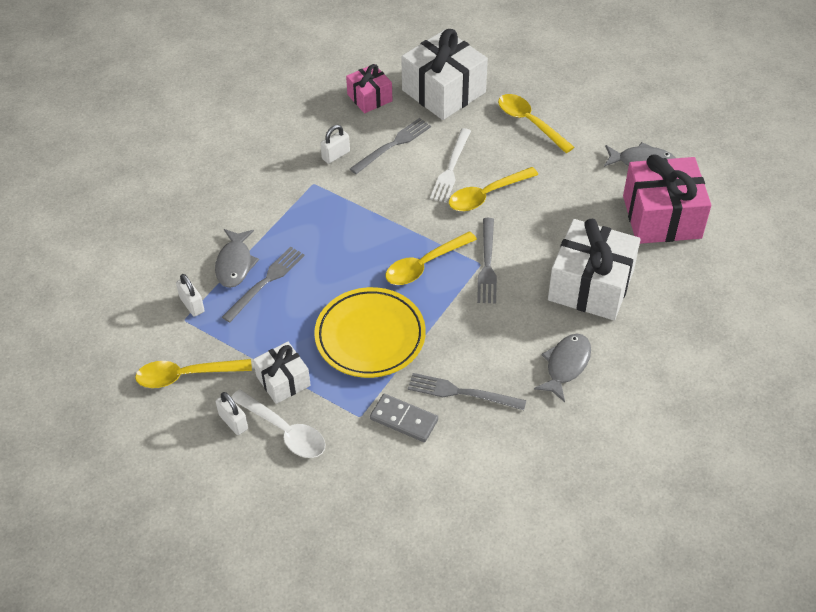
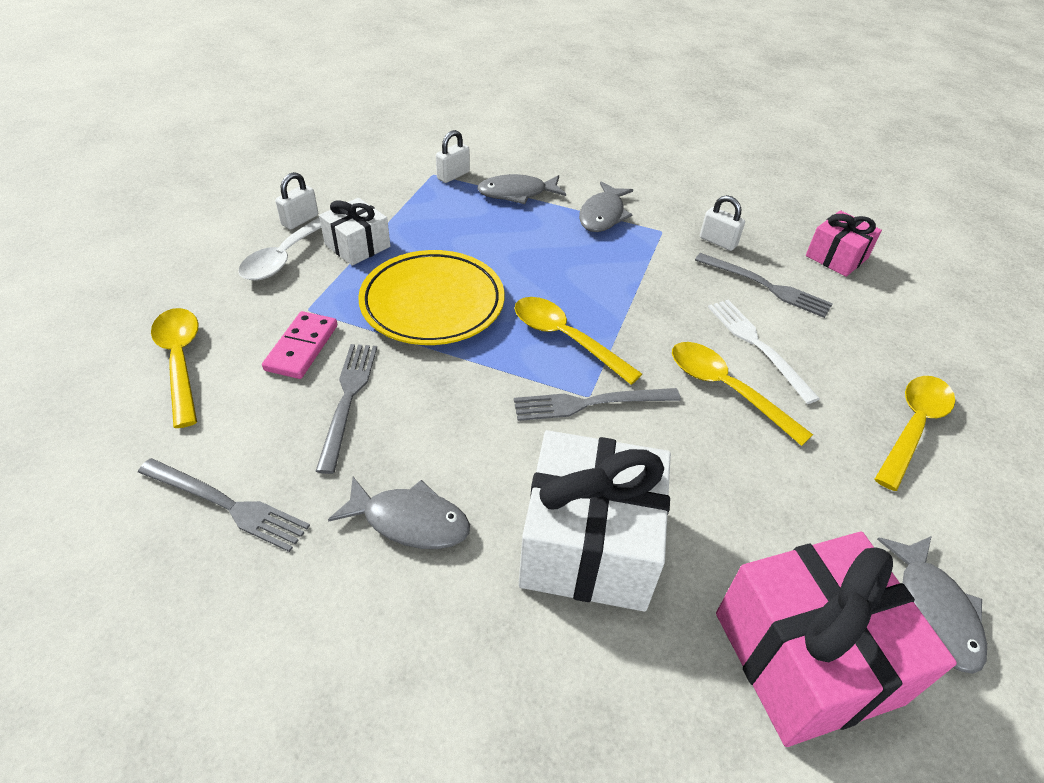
camera: 75 degrees right, 5 degrees down
yellow spoon [135,359,252,388] -> yellow spoon moved to [151,308,199,428]
grey fork [222,247,305,323] -> grey fork moved to [138,458,310,552]
grey domino [370,394,438,442] -> pink domino [262,311,337,379]
white gift [401,29,488,120] -> none
white fork [430,128,471,203] -> white fork turned 60 degrees clockwise [708,300,820,404]
none -> grey fish [579,182,633,232]

